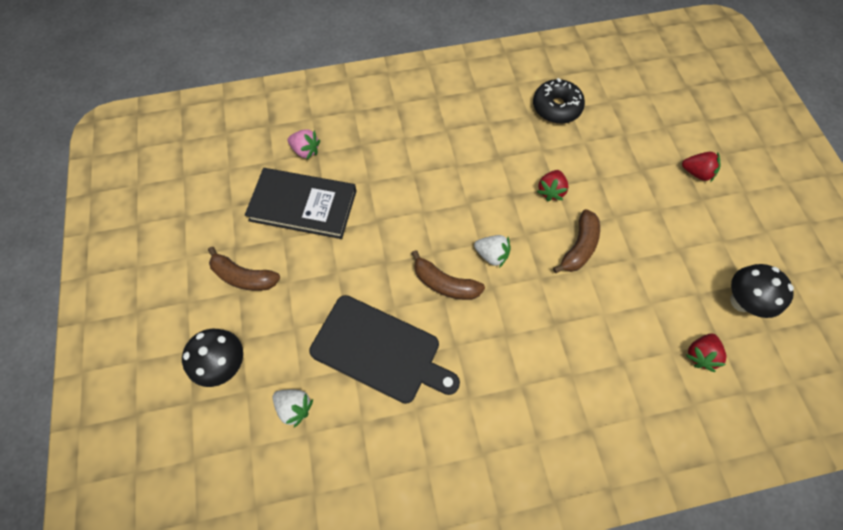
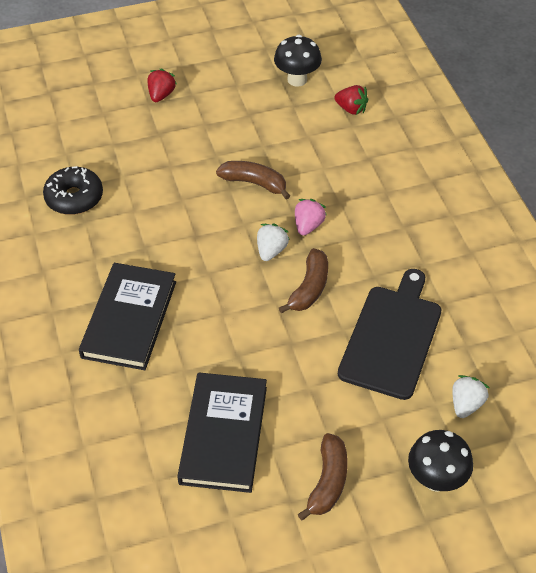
camera: 95 degrees left, 15 degrees down
pink strawberry [288,129,320,159] -> pink strawberry moved to [295,199,326,236]
red strawberry [537,170,569,201] -> none
none -> black book [79,263,176,370]

